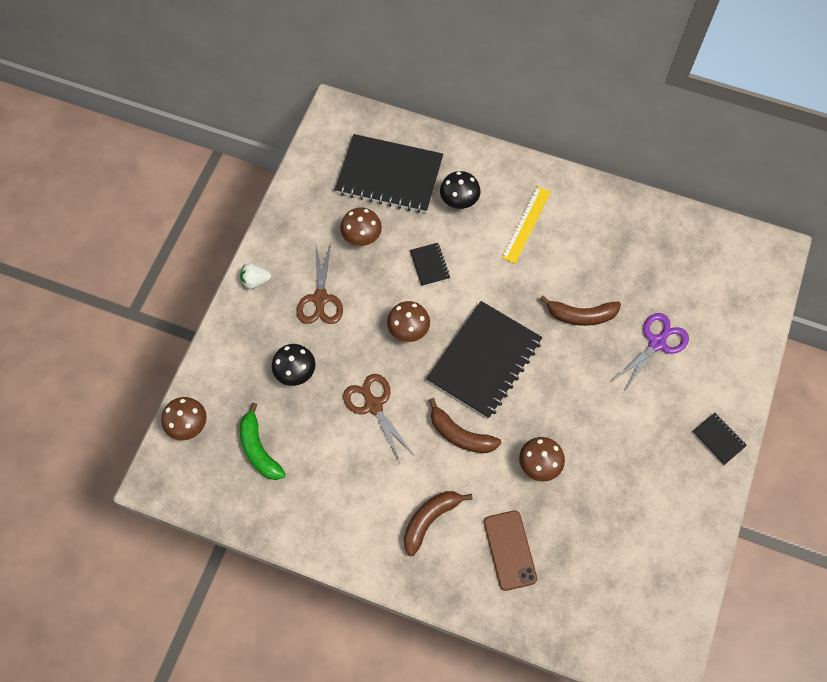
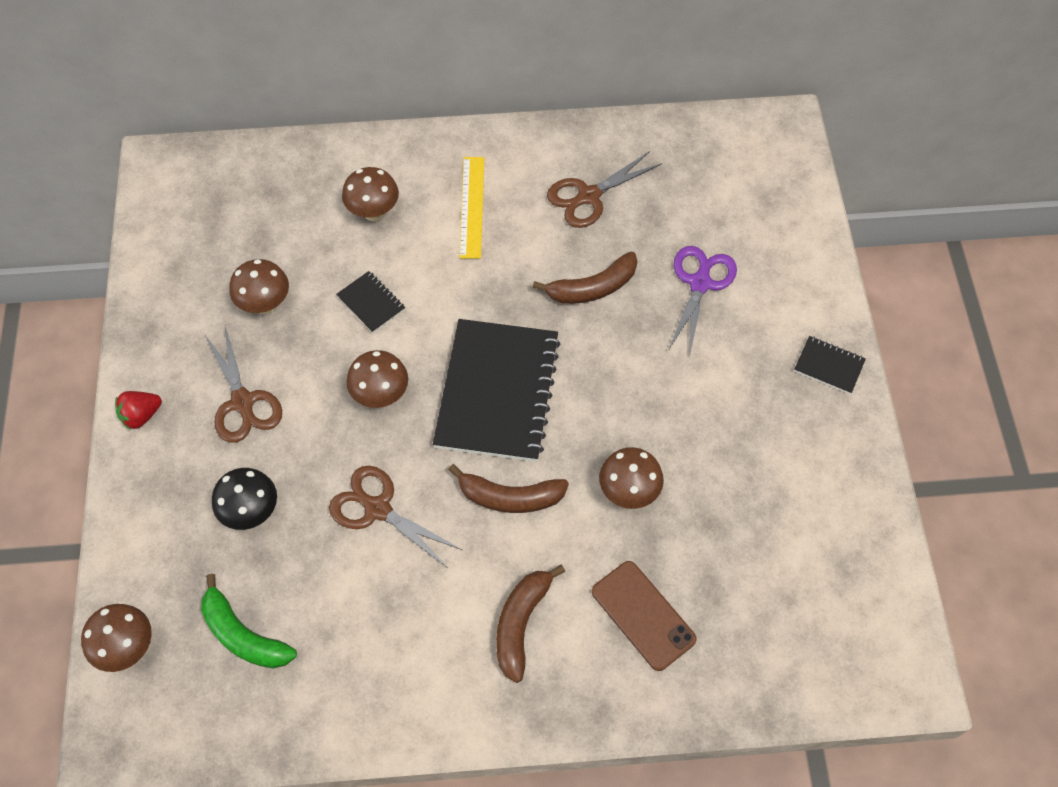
camera: 25 degrees left, 5 degrees down
white strawberry [240,263,271,289] -> red strawberry [115,391,162,429]
black notebook [335,134,443,213] -> none
black mushroom [440,171,480,209] -> brown mushroom [342,167,399,221]
none -> brown scissors [547,151,662,228]

